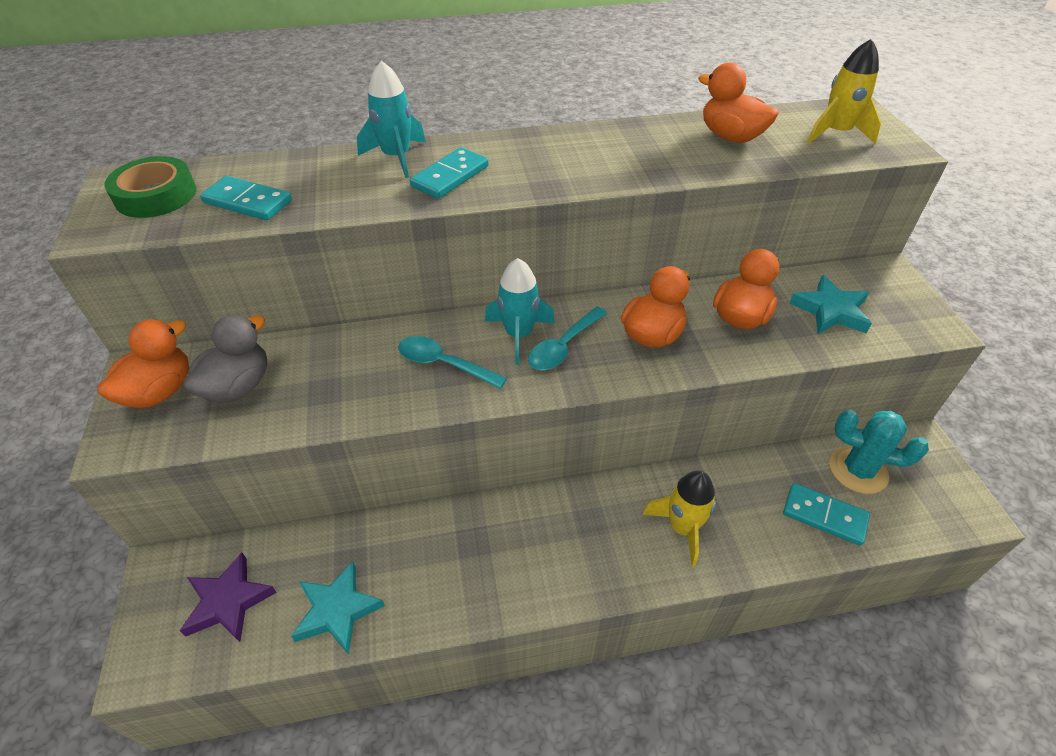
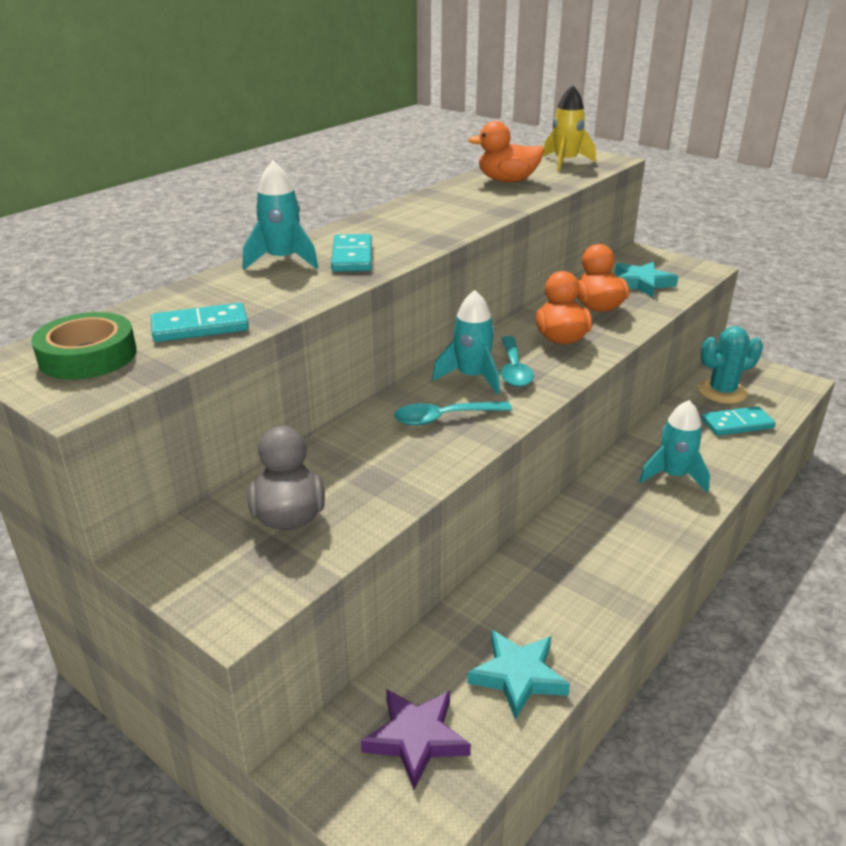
camera: 40 degrees left, 15 degrees down
orange duck [97,319,189,408] -> none
yellow rocket [642,470,716,567] -> turquoise rocket [639,400,710,493]

